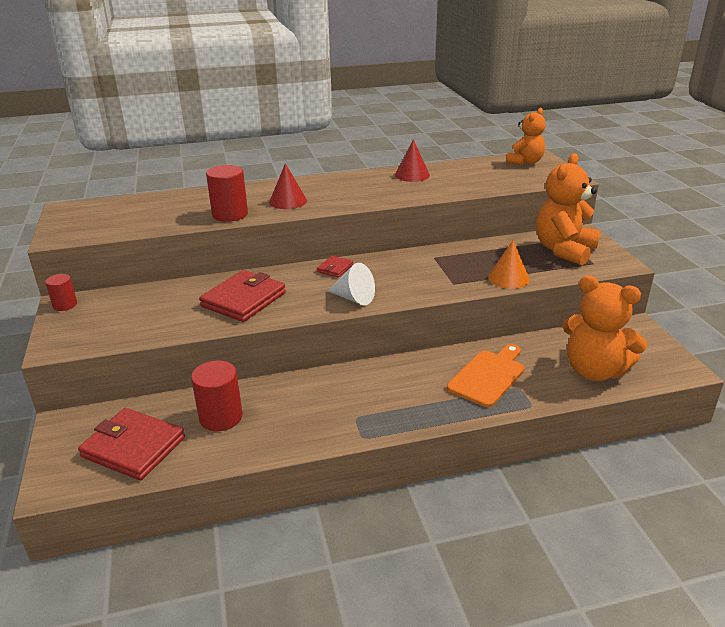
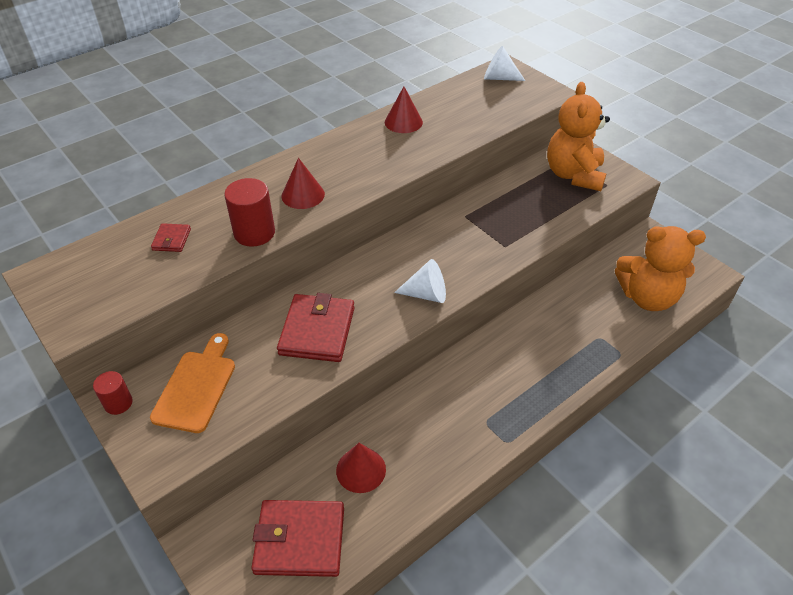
camera: 25 degrees left, 15 degrees up
red cylinder [191,361,242,431] -> red cone [336,443,386,493]
red wallet [317,256,353,277] -> red wallet moved to [151,223,191,252]
orange cutting board [447,344,524,407] -> orange cutting board moved to [150,333,235,433]
orange cone [488,240,530,289] -> none
orange teddy bear [506,108,546,165] -> white cone [484,46,525,81]

